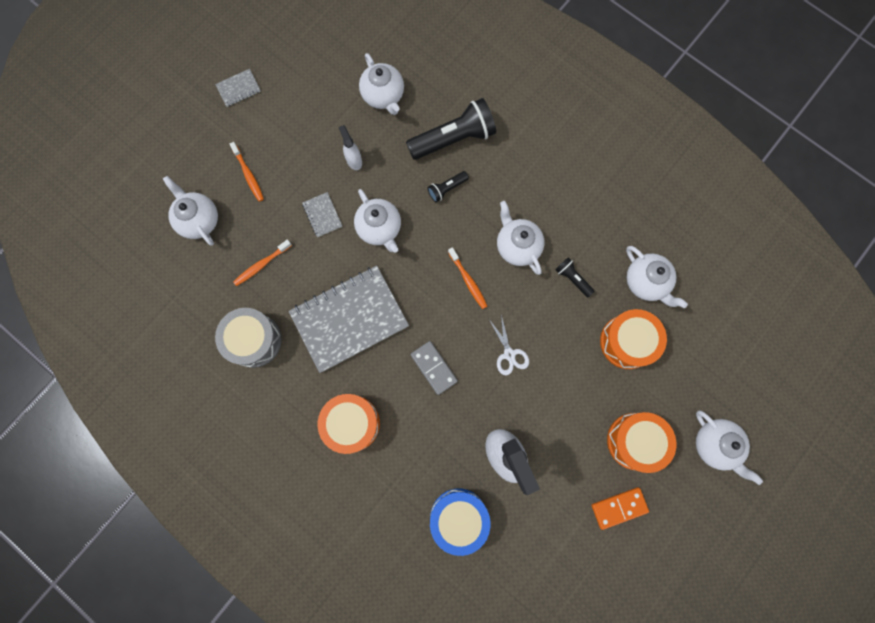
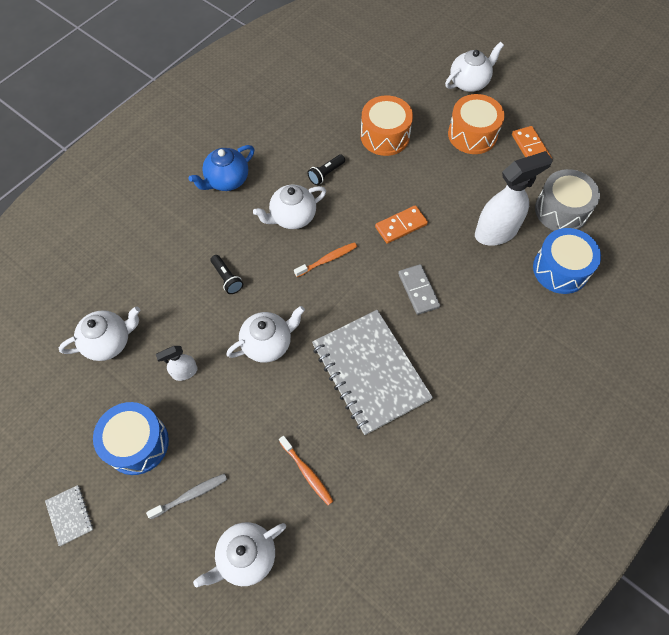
camera: 90 degrees left, 15 degrees down
grey drum [215,308,282,368] -> grey drum moved to [535,169,600,231]
orange toothbrush [229,142,264,202] -> grey toothbrush [146,473,227,519]
grey notebook [302,192,342,237] -> none
orange drum [318,394,380,454] -> none
black flashlight [406,98,496,160] -> none
grey domino [410,341,458,395] -> grey domino turned 75 degrees counterclockwise [398,264,440,315]
white scissors [489,315,529,376] -> orange domino [375,205,428,244]
white teapot [626,246,688,308] -> none
none -> blue drum [93,402,169,475]
none -> blue teapot [188,145,254,191]

